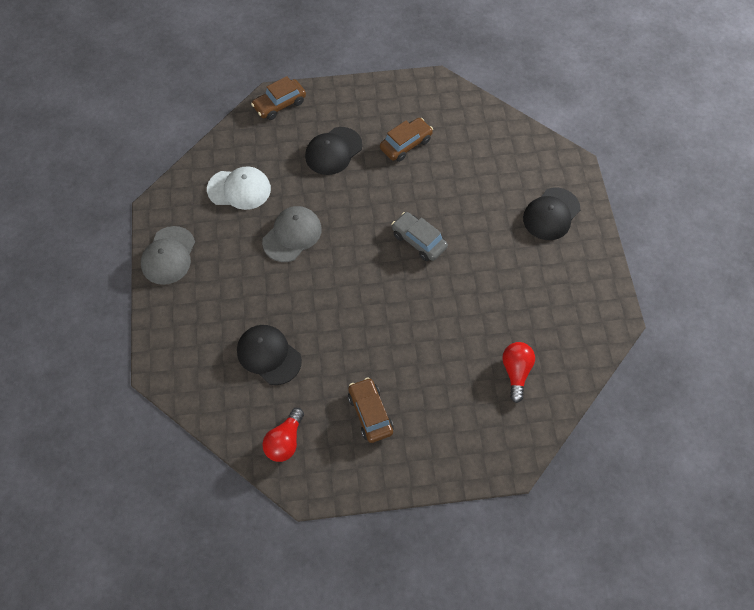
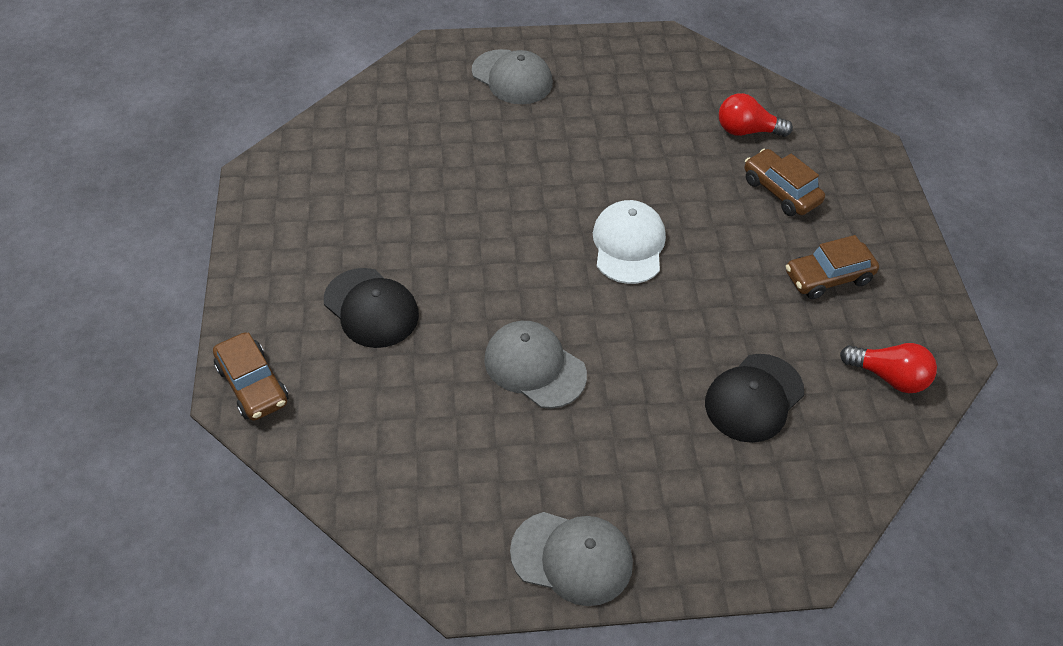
camera: 90 degrees left, 10 degrees down
white cap [207,166,271,210] -> white cap moved to [593,200,666,284]
brown car [380,118,433,162] -> brown car moved to [744,149,825,216]
grey car [392,212,448,261] -> none
black cap [523,188,580,240] -> grey cap [472,49,553,104]

